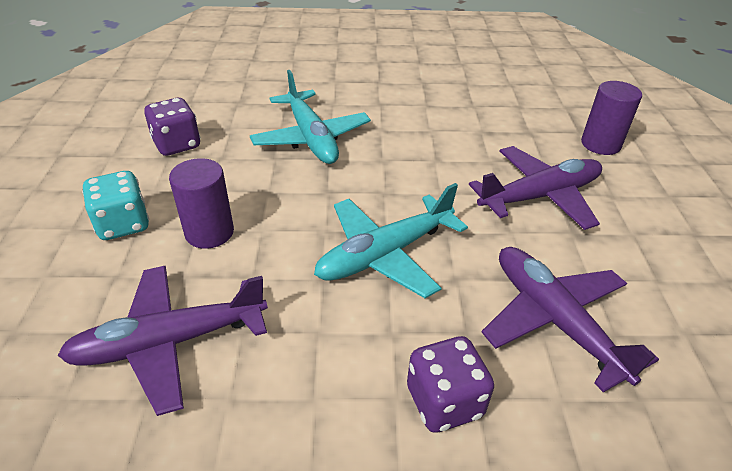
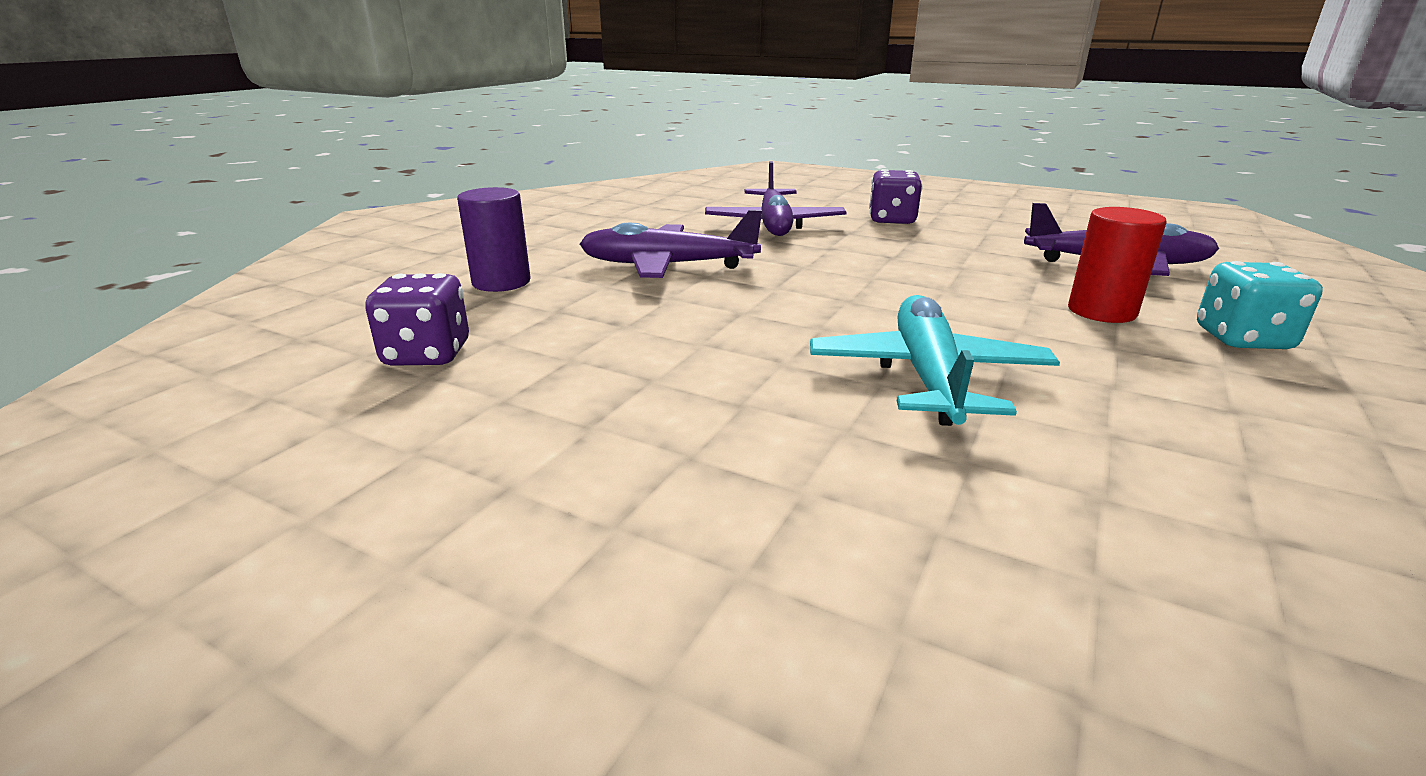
camera: 150 degrees left, 15 degrees down
purple dice [144,98,200,156] -> purple dice moved to [365,273,469,366]
purple cylinder [169,158,234,249] -> red cylinder [1068,207,1167,323]
turquoise plane [314,183,468,298] -> none

